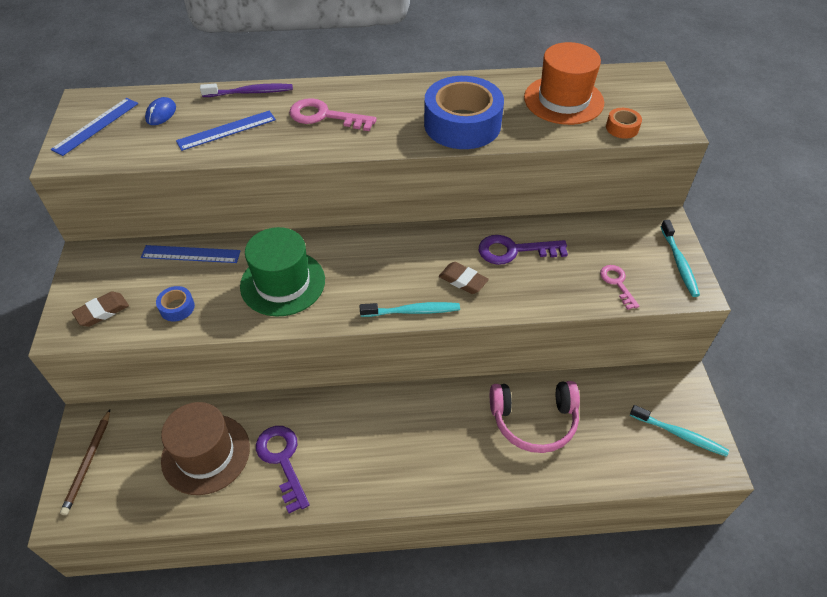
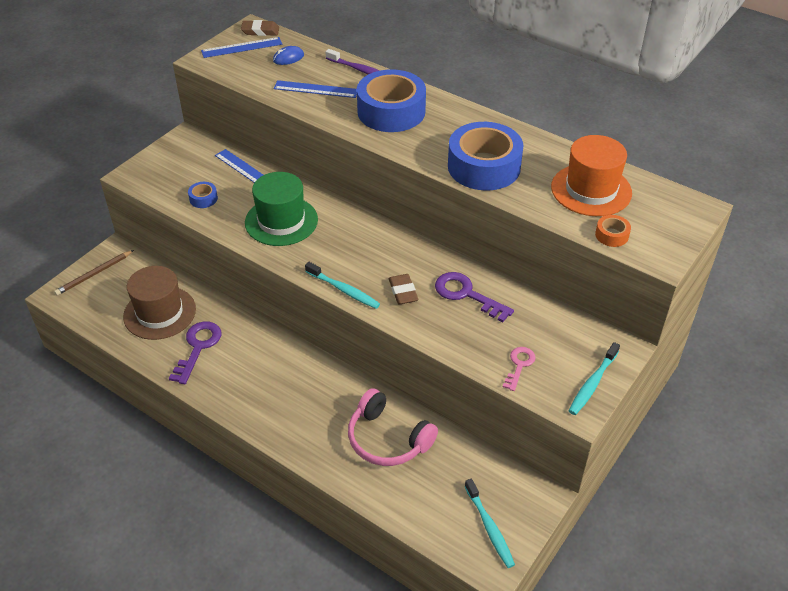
camera: 40 degrees right, 5 degrees down
brown eraser [72,292,129,327] -> brown eraser moved to [241,20,279,36]
pink key [289,98,377,131] -> blue tape [357,69,426,132]

